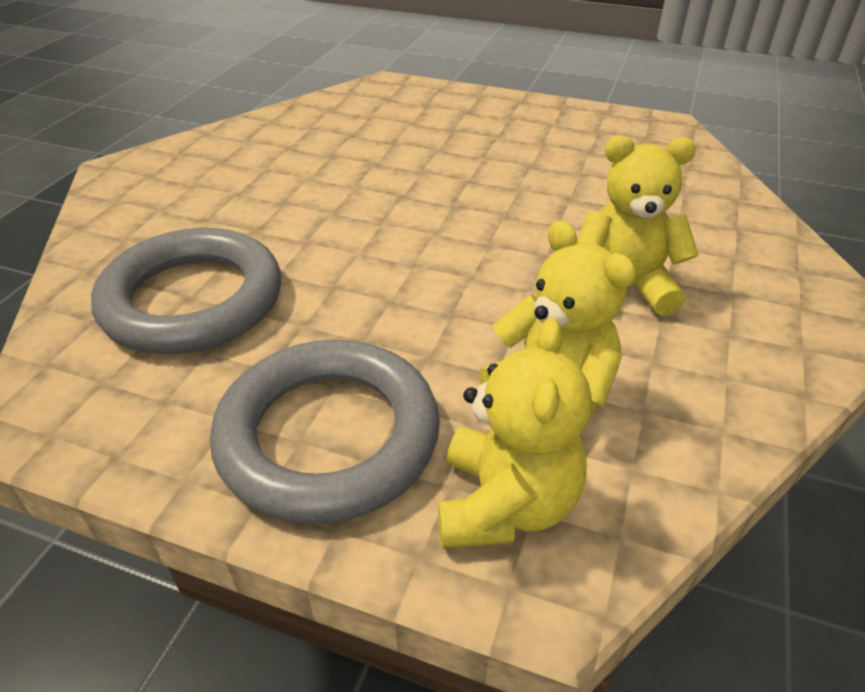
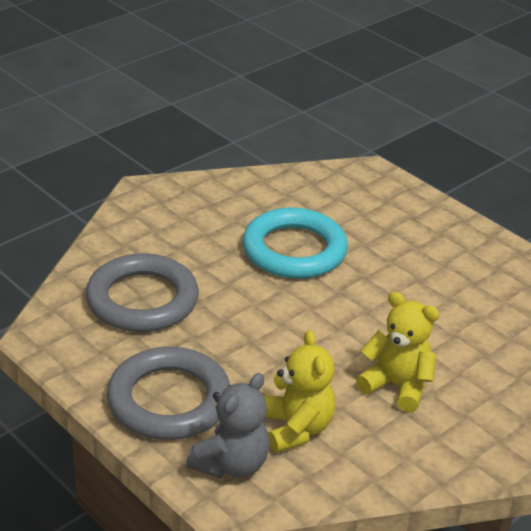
camera: 25 degrees right, 5 degrees down
yellow teddy bear [438,317,592,548] -> grey teddy bear [186,373,270,478]
none -> turquoise ring [243,207,348,279]

